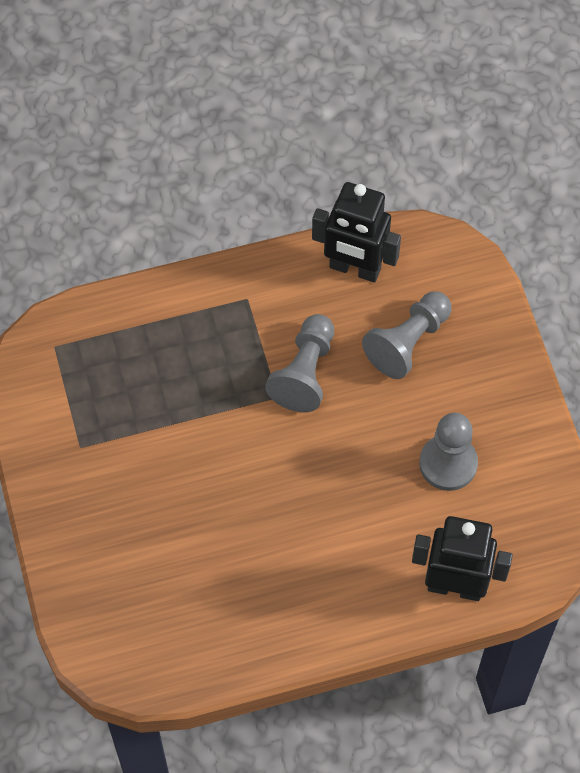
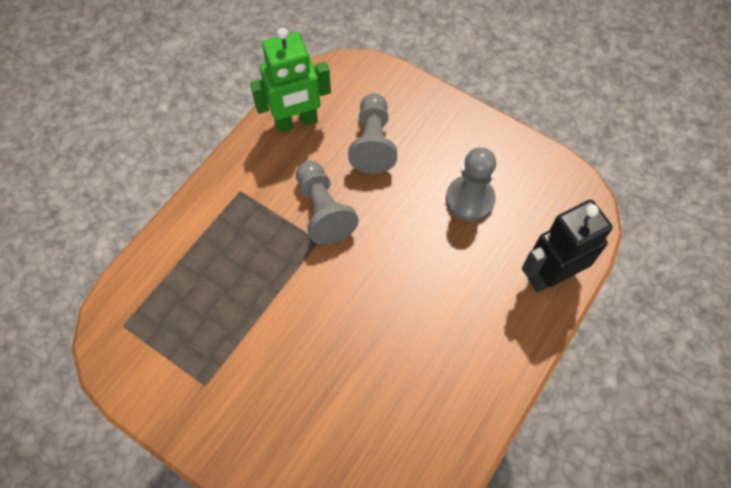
camera: 40 degrees left, 0 degrees up
black robot [312,182,401,283] -> green robot [250,28,331,132]

